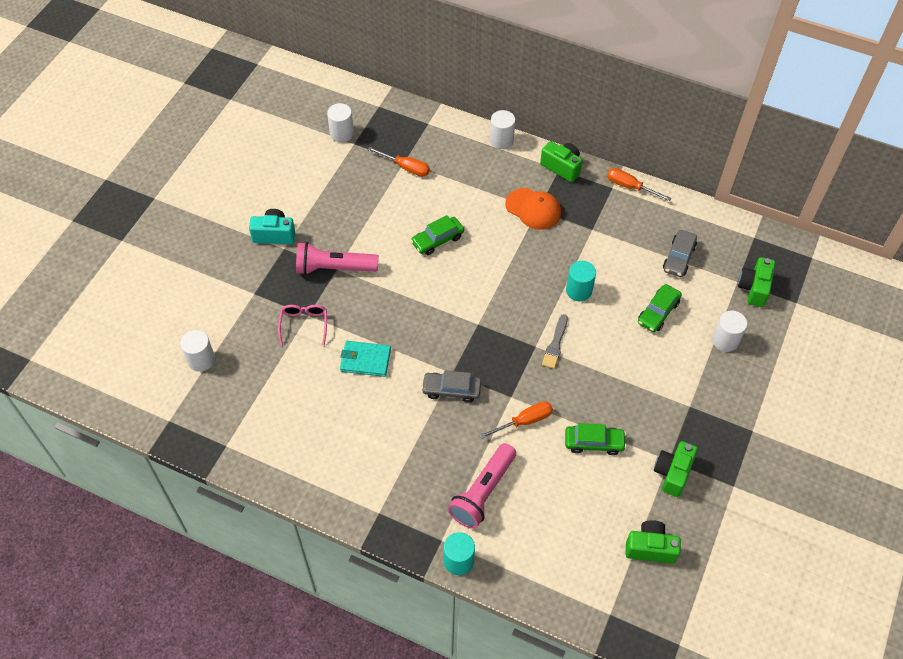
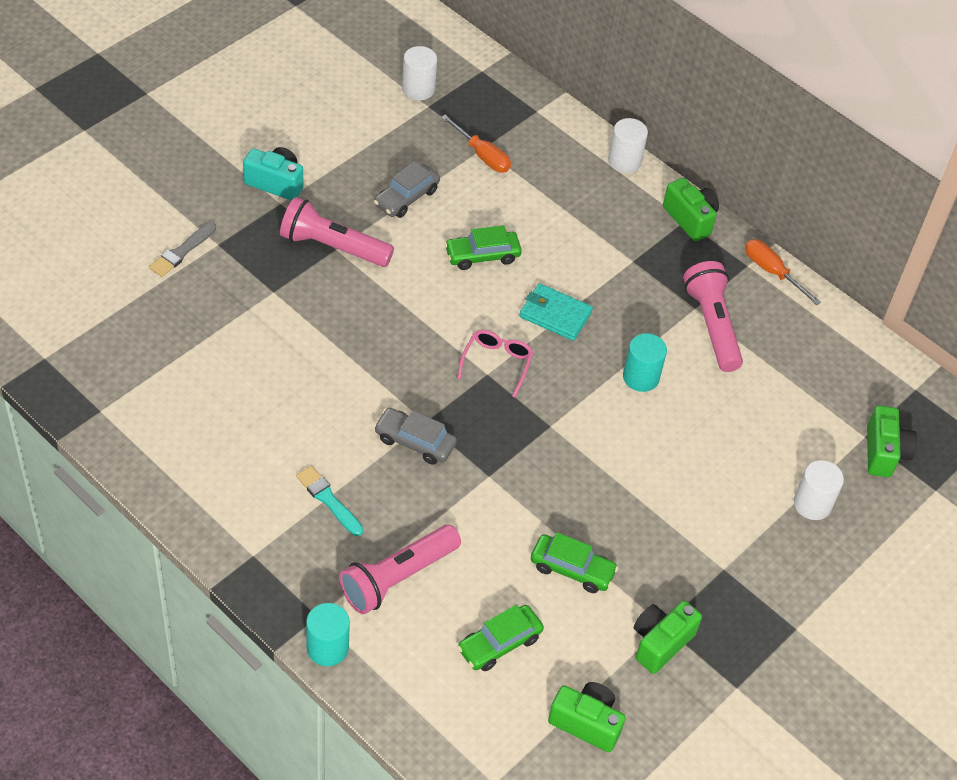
camera: 15 degrees right, 5 degrees down
white cylinder [180,330,215,372] -> none
pink glasses [278,305,327,345] -> pink glasses moved to [457,330,534,397]
turquoise wallet [340,341,391,377] -> turquoise wallet moved to [519,283,593,341]
orange screwdriver [480,401,553,439] -> none
orange cap [505,188,561,230] -> none
grey brush [542,314,568,369] -> grey brush moved to [149,222,216,277]
green car [638,284,682,332] -> green car moved to [457,605,544,671]
grey car [663,230,697,277] -> grey car moved to [374,161,440,218]
green camera [738,257,775,307] -> green camera turned 150 degrees clockwise [867,405,917,477]
none -> turquoise brush [296,466,363,536]
none -> pink flashlight [683,261,743,372]

